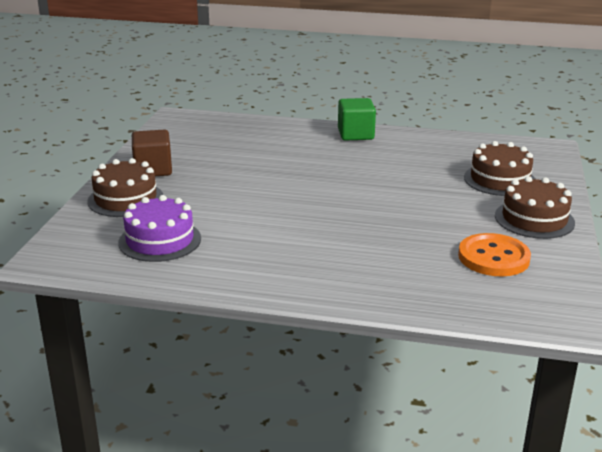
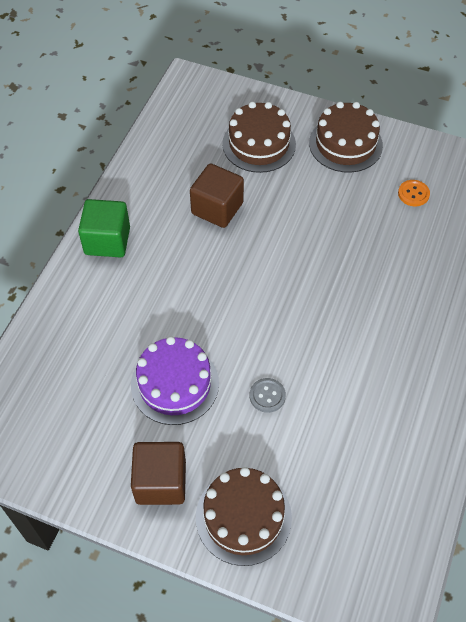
camera: 80 degrees left, 30 degrees up
purple cake [118,195,201,262] -> purple cake moved to [131,336,219,425]
orange button [458,233,531,276] -> orange button [398,180,430,206], size x0.49
none -> brown cube [190,163,244,228]
none -> grey button [250,378,286,413]

